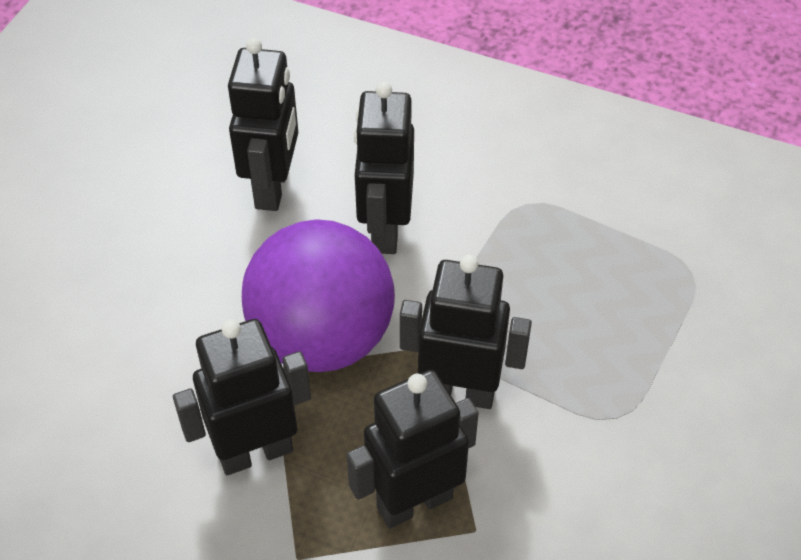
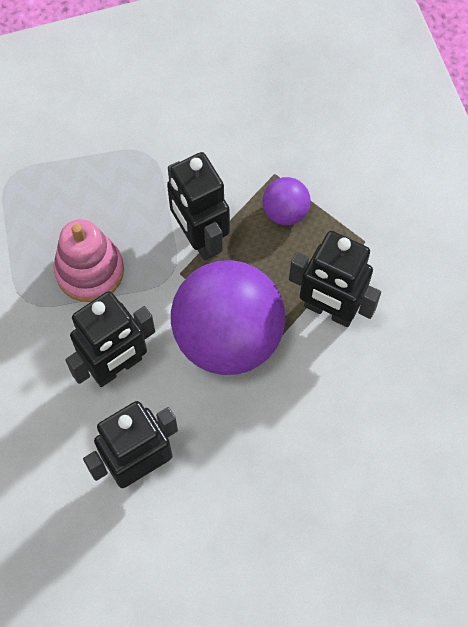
camera: 130 degrees left, 15 degrees up
black robot [347,370,479,529] -> purple ball [262,177,311,225]
none -> pink stacking toy [54,219,124,302]

